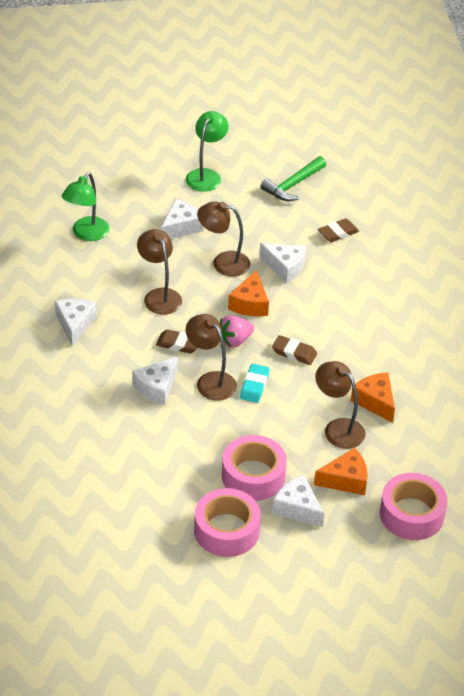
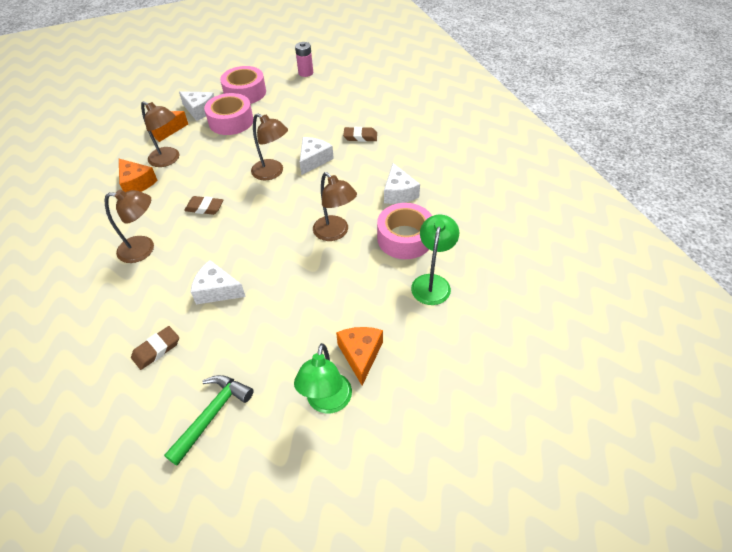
camera: 170 degrees right, 5 degrees up
brown eraser [156,329,197,354] -> brown eraser moved to [343,127,377,142]
white cheese [161,199,204,239] -> none
brown lamp [197,201,250,277] -> brown lamp moved to [105,189,154,263]
pink strawberry [220,315,254,348] -> none
orange cheese [228,270,269,316] -> orange cheese moved to [336,327,383,386]
turquoise eraser [240,364,270,403] -> none
pink tape [380,473,448,540] -> pink tape moved to [377,203,432,259]
none -> pink battery [295,42,313,77]

